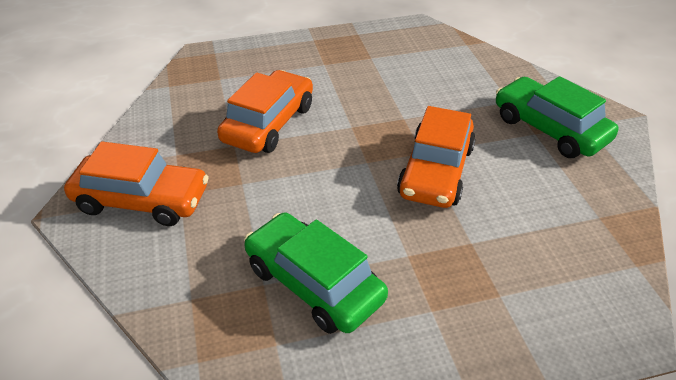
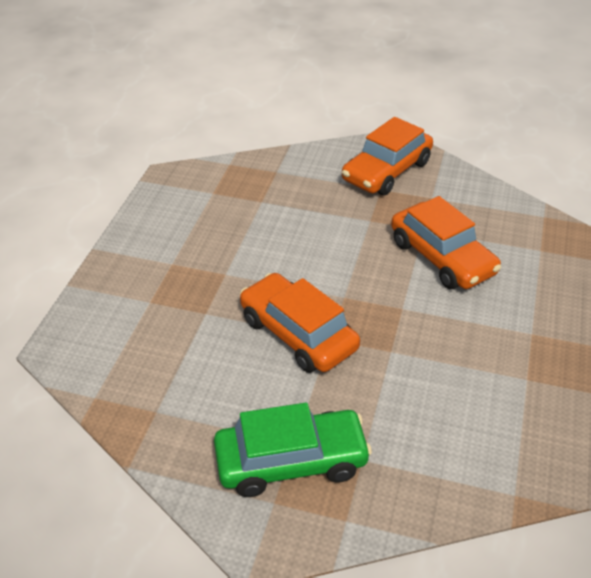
camera: 120 degrees right, 0 degrees up
green car [244,212,388,334] -> none

